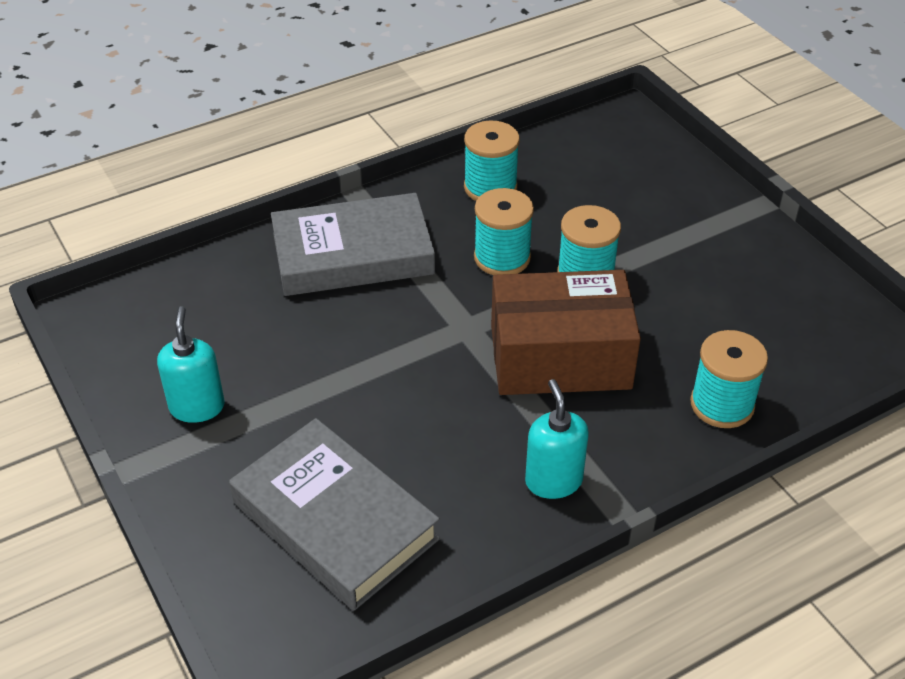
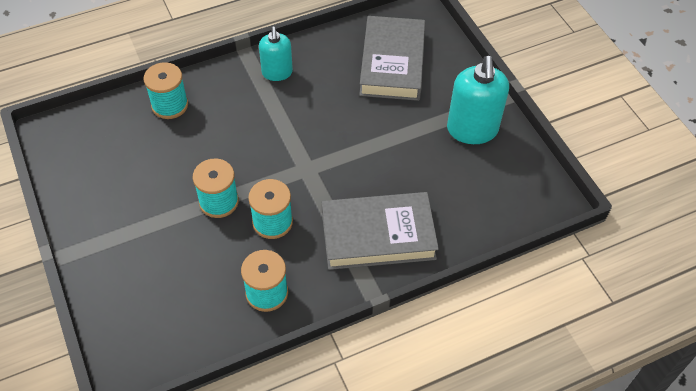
camera: 175 degrees left, 10 degrees up
turquoise soap dispenser [157,306,225,423] -> turquoise soap dispenser [447,56,509,144], size x1.59
grey book [229,418,440,611] -> grey book turned 45 degrees clockwise [359,16,425,101]
brown box [491,270,641,395] -> none

